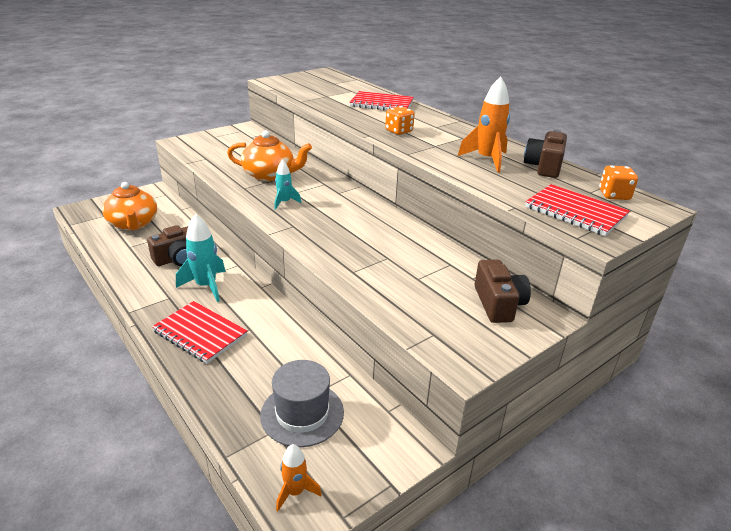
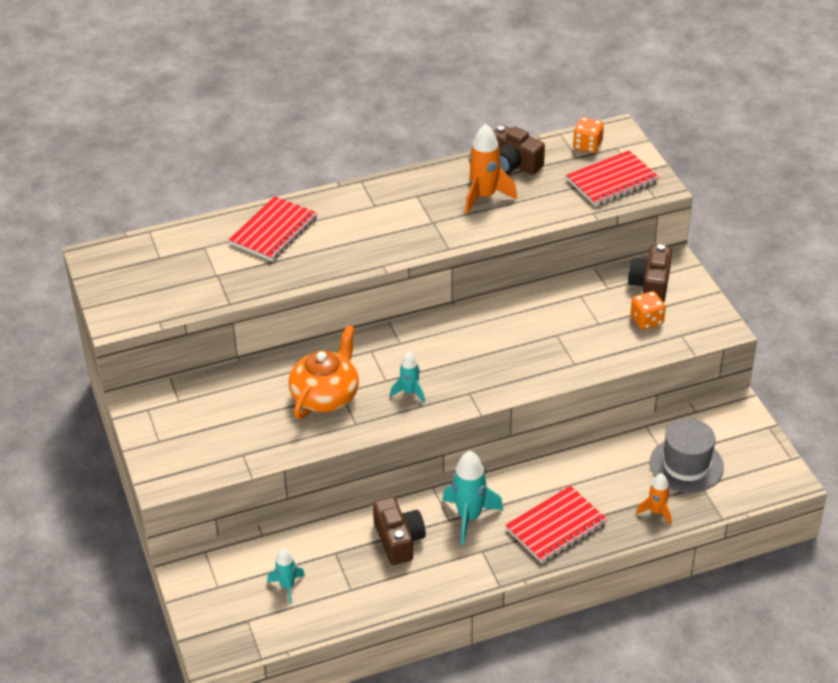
camera: 70 degrees left, 10 degrees up
orange teapot [102,182,157,230] -> turquoise rocket [267,548,305,604]
orange rocket [276,444,322,512] -> orange rocket moved to [636,473,672,525]
orange dice [385,106,415,135] -> orange dice moved to [631,291,666,330]
brown camera [475,259,531,323] -> brown camera turned 90 degrees counterclockwise [628,244,672,303]

